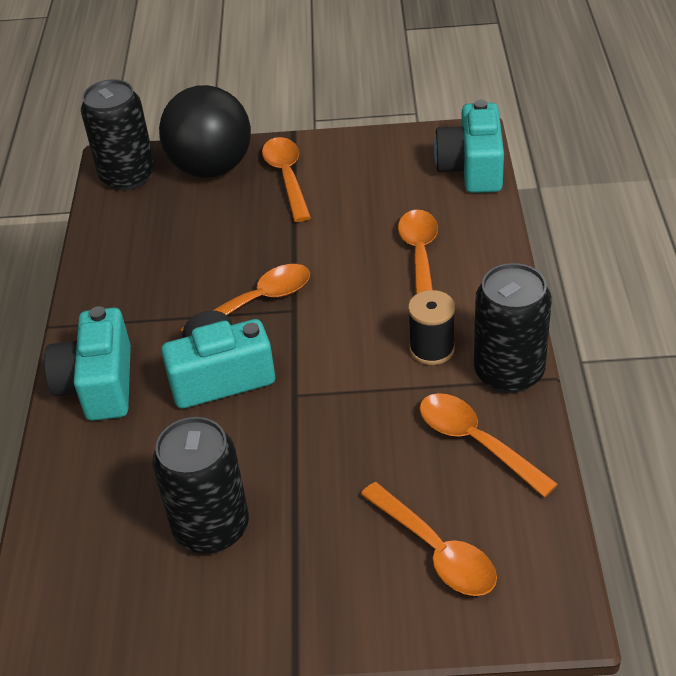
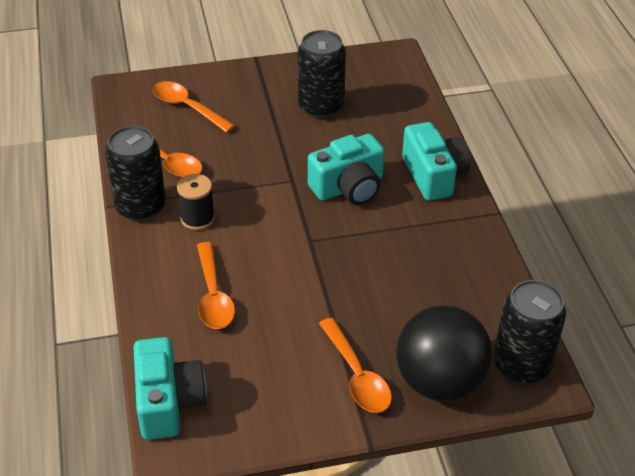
camera: 165 degrees right, 0 degrees up
orange spoon [180,264,310,332] -> none

